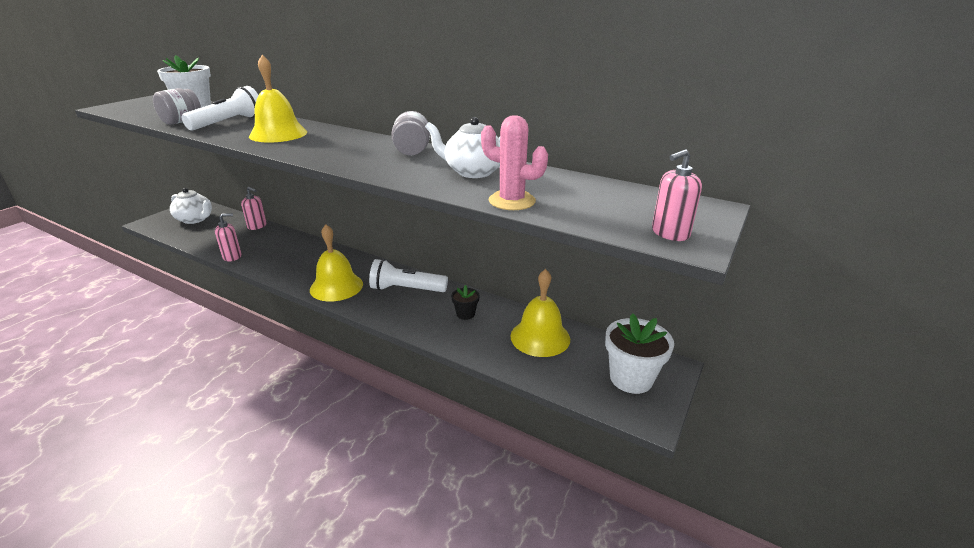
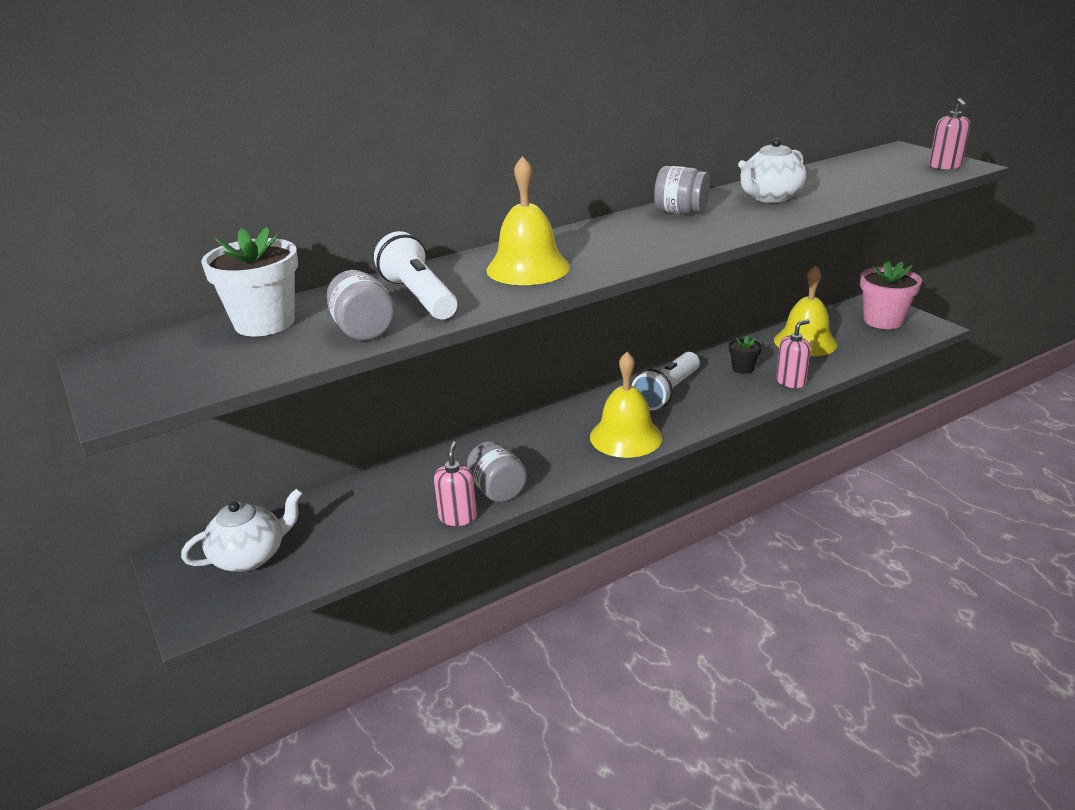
camera: 60 degrees left, 0 degrees up
pink soap dispenser [241,187,267,230] -> pink soap dispenser moved to [776,320,811,388]
pink cactus [481,115,548,210] -> none
white flower pot [605,313,674,394] -> pink flower pot [860,258,922,329]
none -> grey jar [467,441,527,502]

